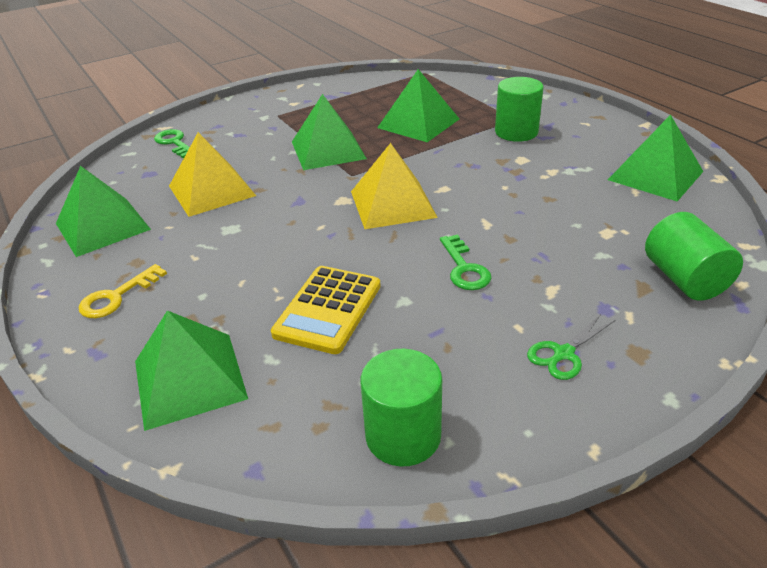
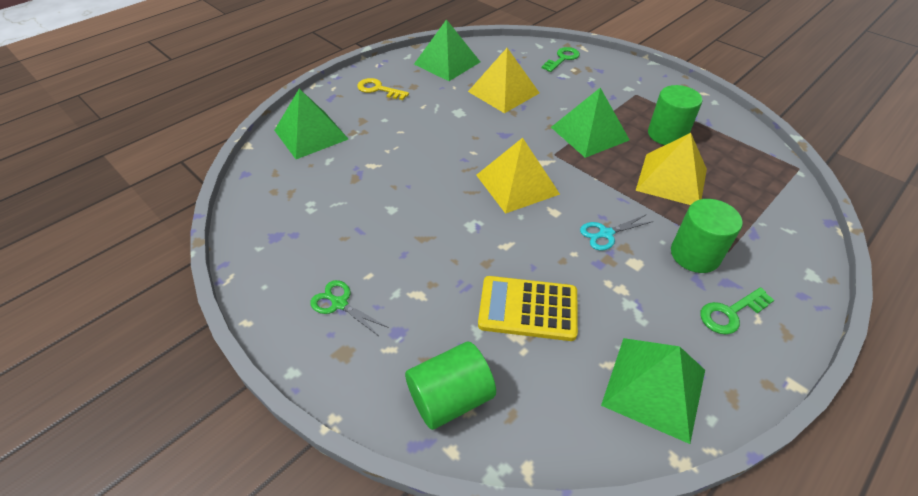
camera: 75 degrees right, 10 degrees up
yellow calculator [271,266,381,354] -> yellow calculator moved to [478,276,578,341]
green cylinder [361,349,442,466] -> green cylinder moved to [648,85,702,145]
green pyramid [377,69,459,142] -> yellow pyramid [636,133,707,205]
green key [440,235,491,290] -> green key moved to [700,287,774,334]
none -> turquoise scissors [580,215,653,250]

